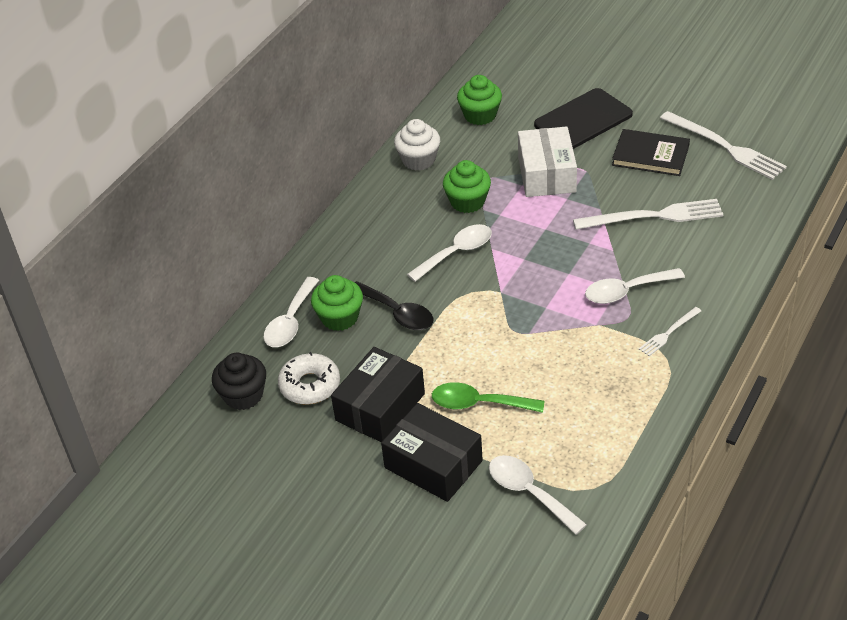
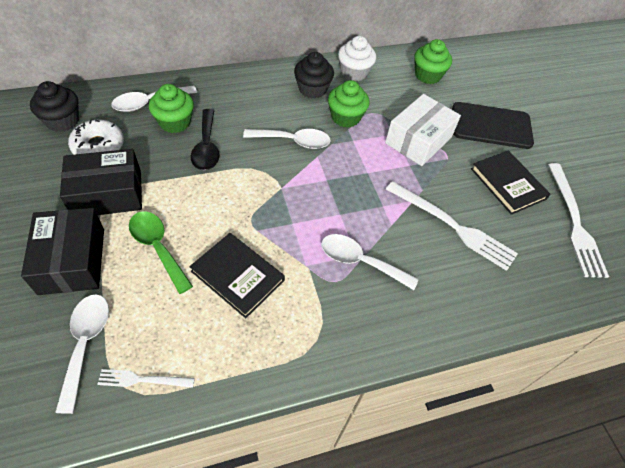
camera: 35 degrees right, 10 degrees up
white fork [639,307,701,356] -> white fork moved to [97,369,195,388]
none -> black book [189,233,285,318]
none -> black cupcake [294,52,334,98]

